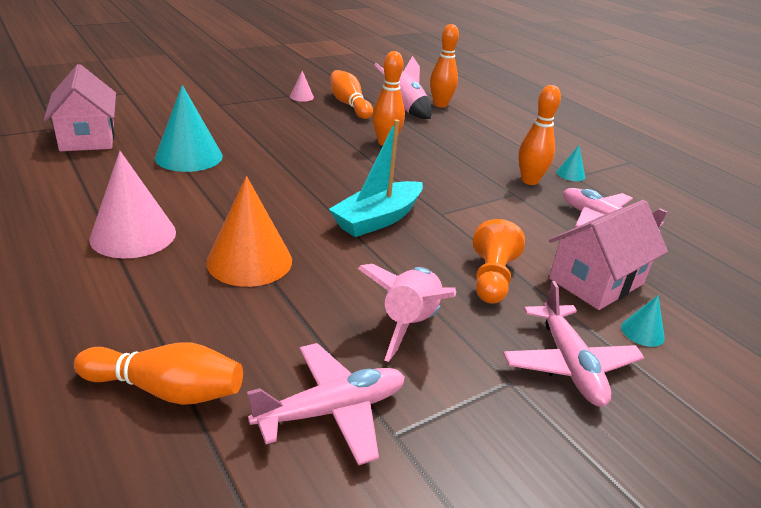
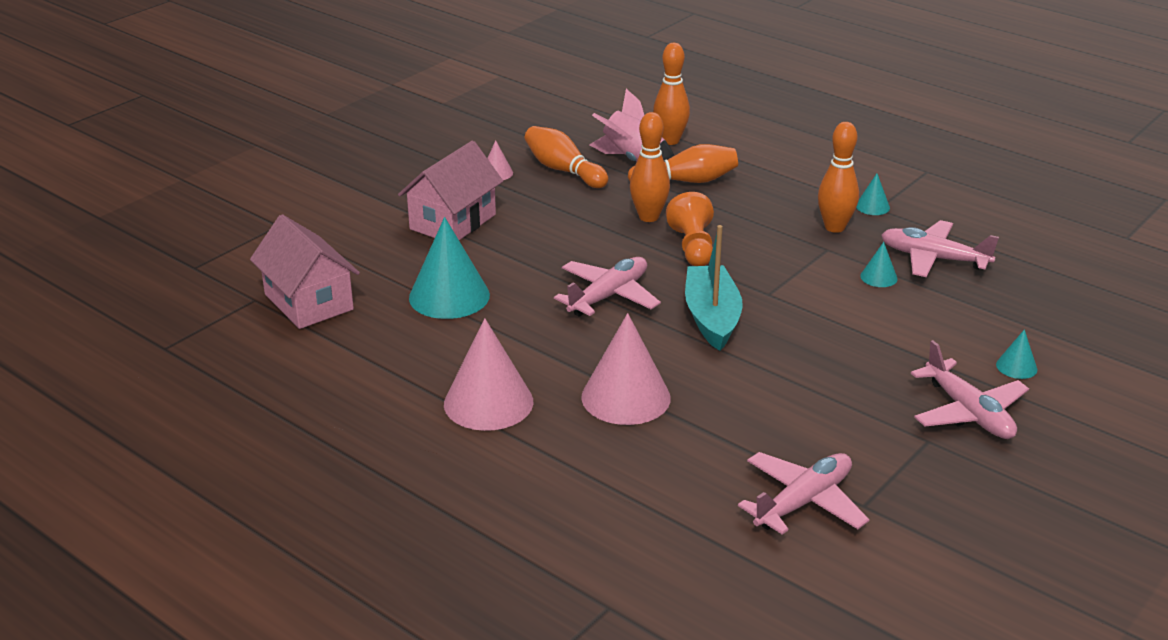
camera: 15 degrees left, 0 degrees up
orange bowling pin [74,343,243,405] -> orange bowling pin moved to [628,144,738,183]
orange cone [206,176,292,287] -> pink cone [581,313,671,425]
turquoise boat [329,119,423,237] -> turquoise boat turned 150 degrees clockwise [685,225,743,351]
pink rocket [357,264,456,362] -> none
orange pawn [473,219,525,304] -> orange pawn moved to [666,192,714,266]
pink house [549,200,668,310] -> pink house moved to [398,141,503,240]
none -> pink plane [554,257,661,316]
none -> turquoise cone [860,242,898,287]

